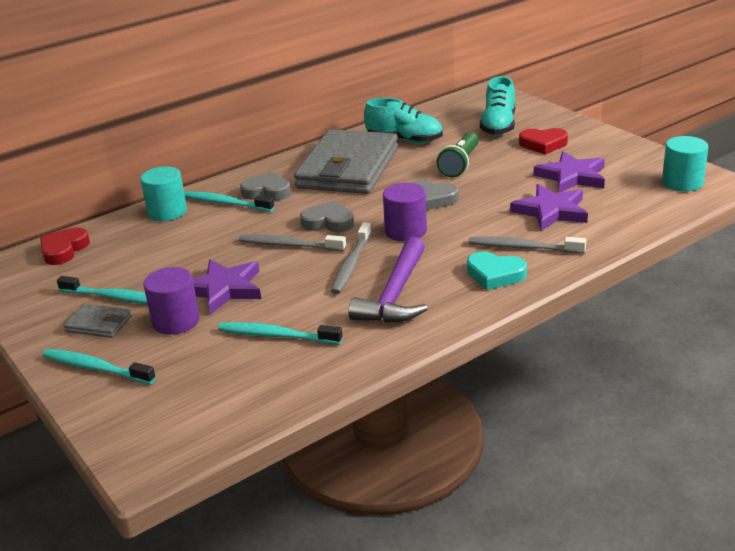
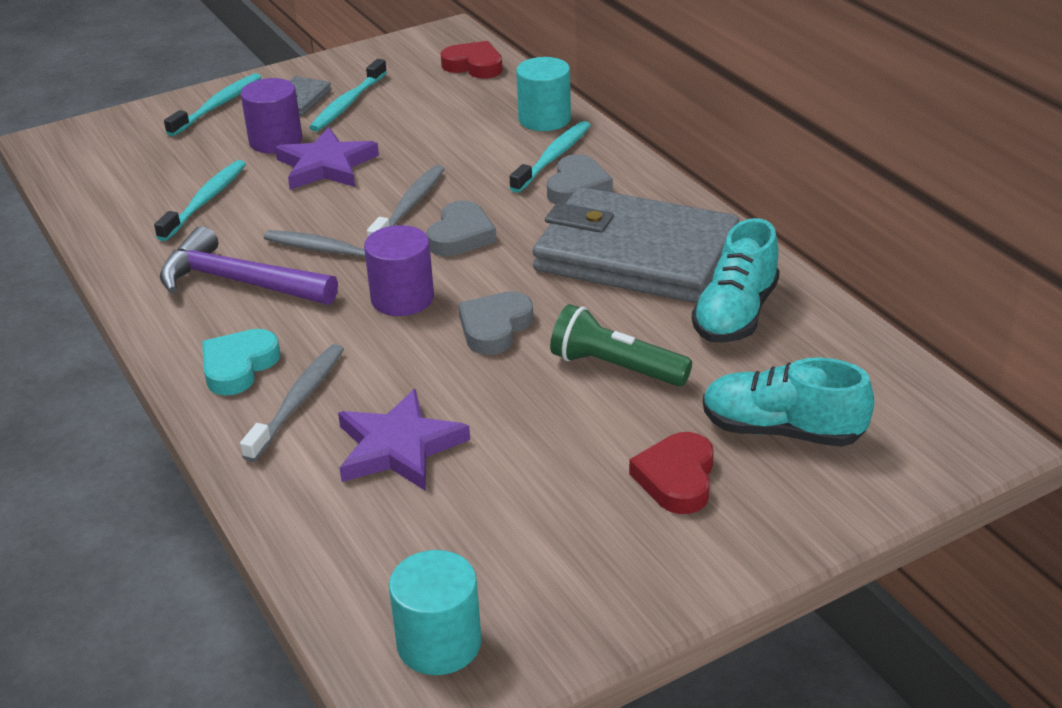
camera: 95 degrees right, 5 degrees up
purple star [533,151,605,192] -> none

